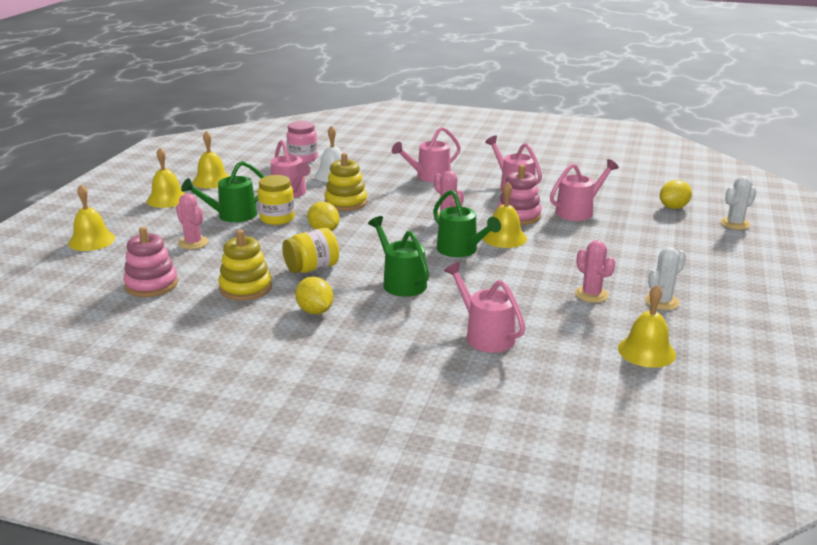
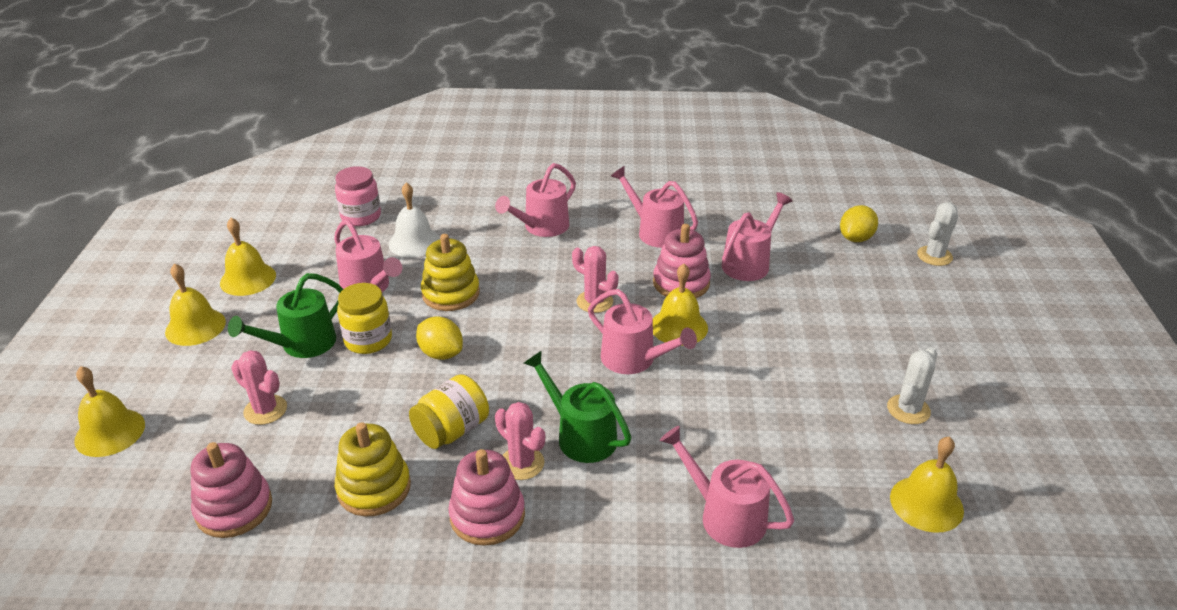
camera: 15 degrees left, 10 degrees up
yellow lemon [295,277,333,314] -> pink stacking toy [448,449,525,546]
green watering can [433,190,501,257] -> pink watering can [588,289,697,374]
pink cactus [575,240,615,303] -> pink cactus moved to [495,402,545,480]

